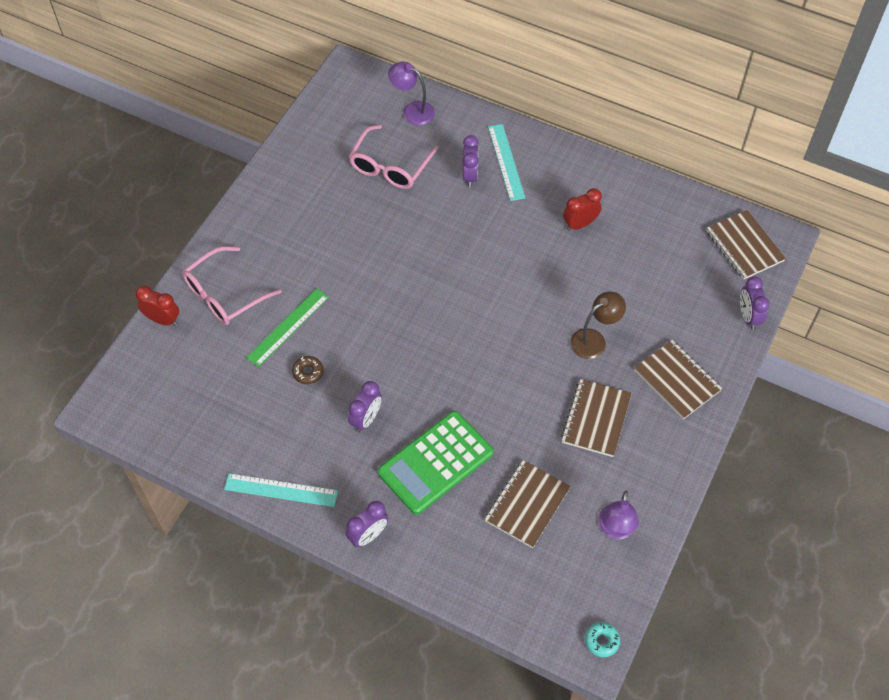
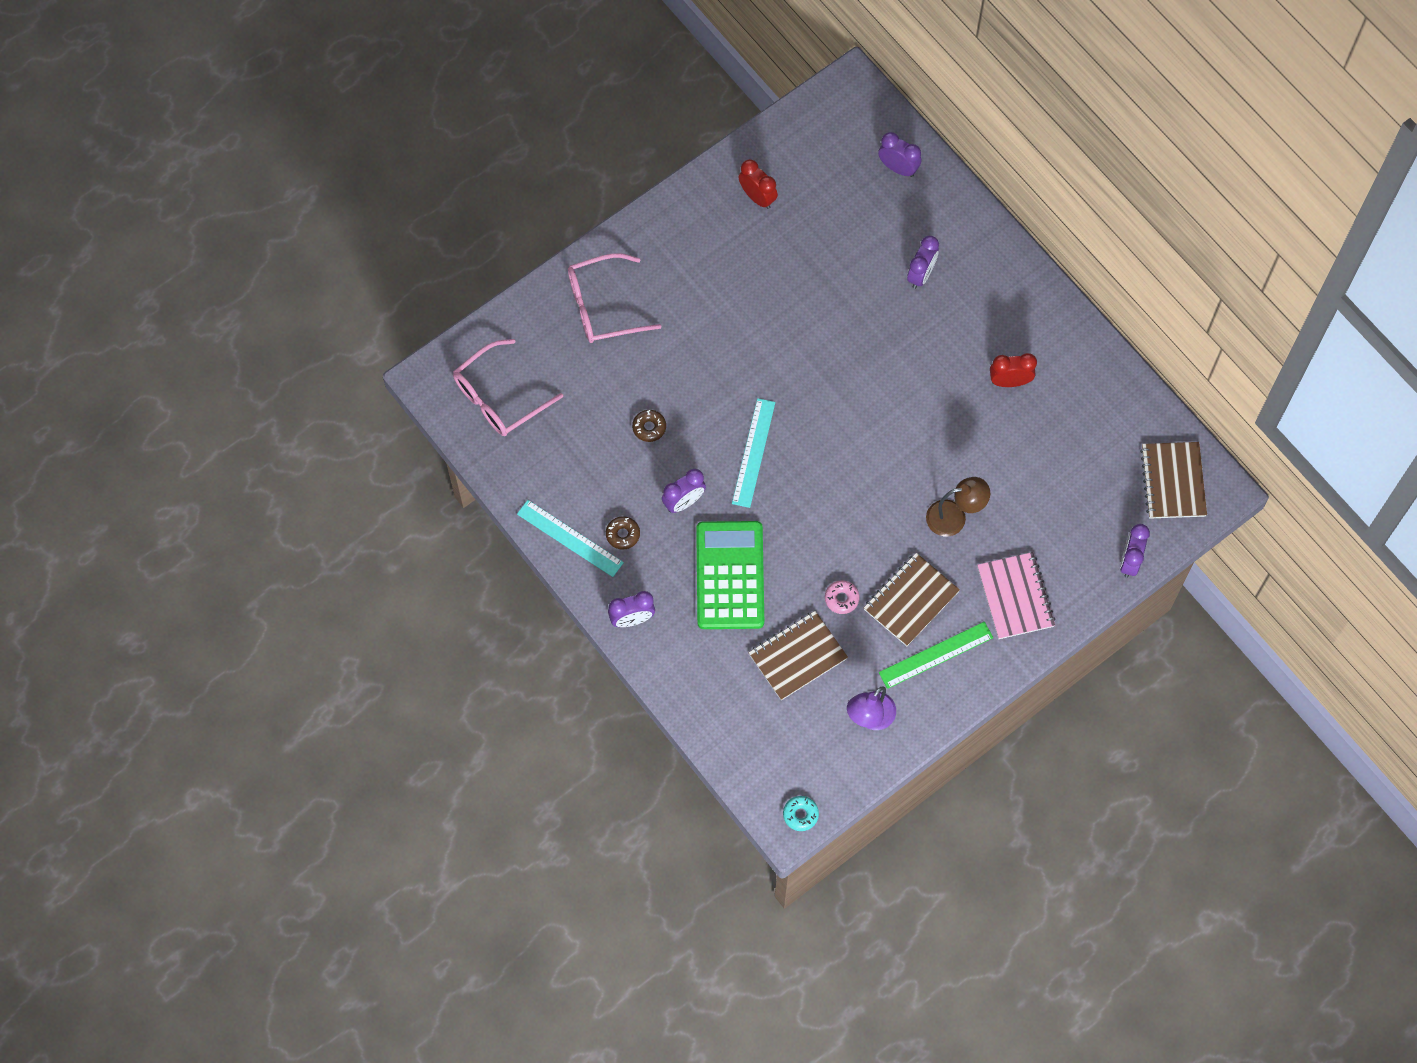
camera: 25 degrees right, 10 degrees up
red clock [136,286,179,326] -> red clock moved to [739,159,778,209]
green ruler [246,288,329,367] -> green ruler moved to [879,622,993,689]
pink glasses [349,125,439,189] -> pink glasses moved to [453,339,563,436]
green calculator [378,411,494,515] -> green calculator turned 105 degrees clockwise [696,521,764,629]
purple lamp [388,62,435,126] -> purple clock [878,132,921,177]
turquoise ruler [488,124,525,201] -> turquoise ruler moved to [732,398,775,508]
brown notebook [634,340,722,419] -> pink notebook [977,552,1055,639]
none -> brown donut [606,516,640,550]
none -> pink donut [825,580,860,614]

